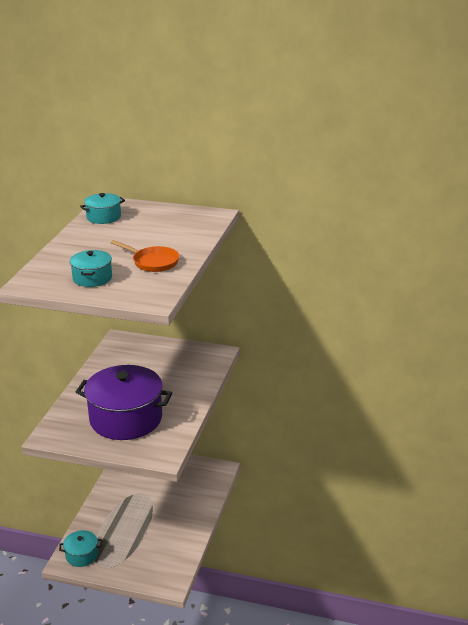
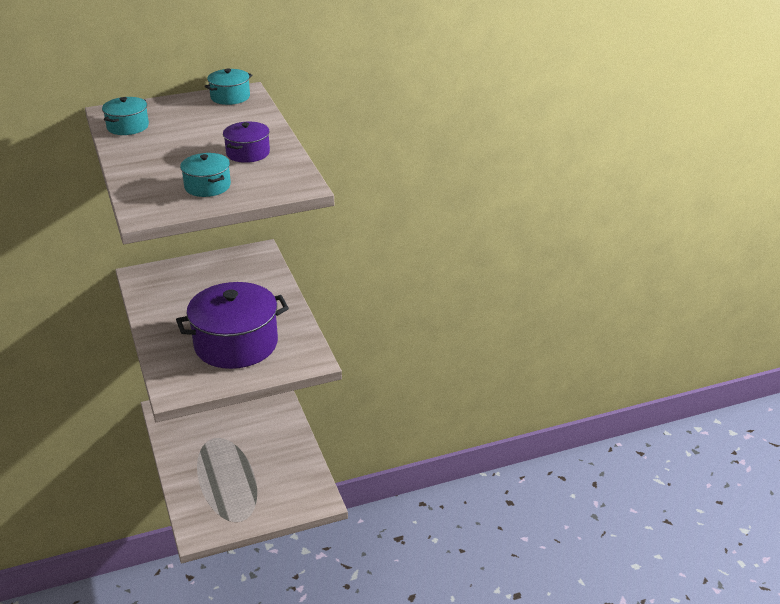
camera: 35 degrees left, 5 degrees up
turquoise pot [59,530,102,567] -> turquoise pot moved to [205,69,252,105]
orange pan [111,240,179,272] -> purple pot [223,122,270,163]

